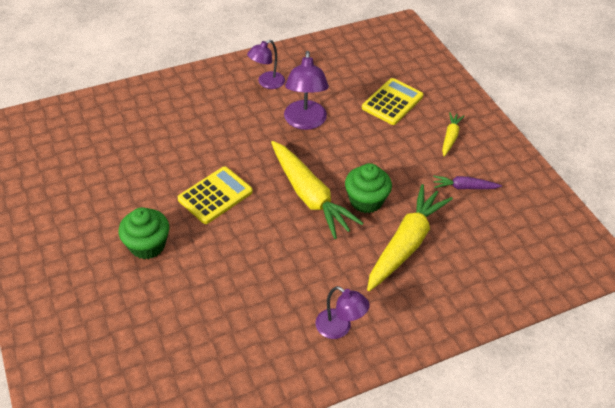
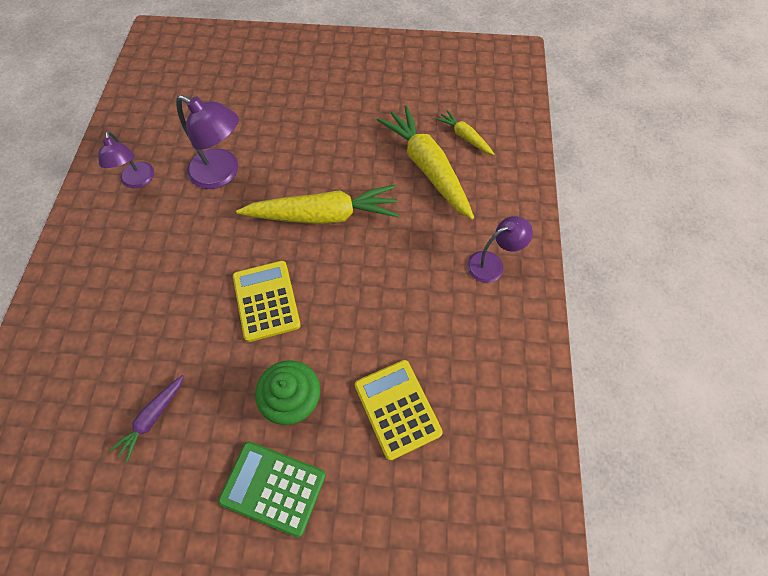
camera: 60 degrees left, 15 degrees up
green cupcake [345,163,392,213] -> none
yellow calculator [362,78,423,125] -> yellow calculator moved to [355,360,443,461]
purple carrot [433,176,502,189] -> purple carrot moved to [109,375,184,463]
yellow carrot [442,112,464,157] -> yellow carrot moved to [436,110,494,155]
none -> green calculator [218,441,326,537]

